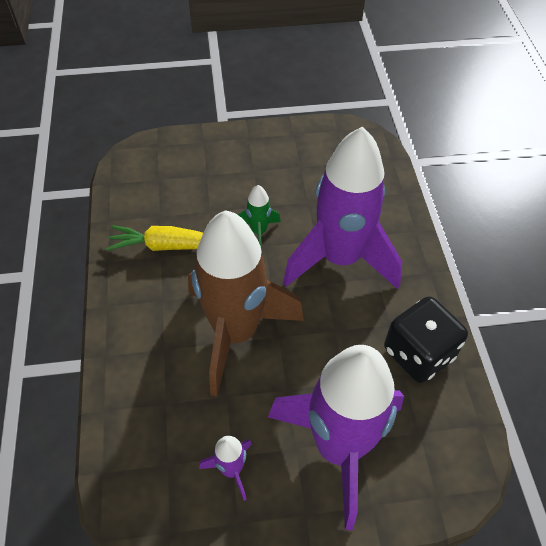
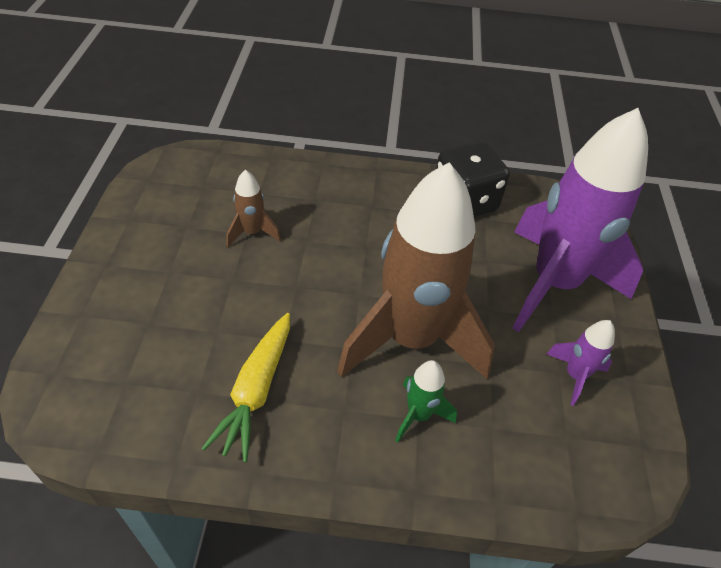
camera: 80 degrees left, 5 degrees down
green rocket [238,185,281,251] -> green rocket moved to [395,360,457,442]
purple rocket [283,126,402,289] -> none
none -> brown rocket [226,170,281,247]

